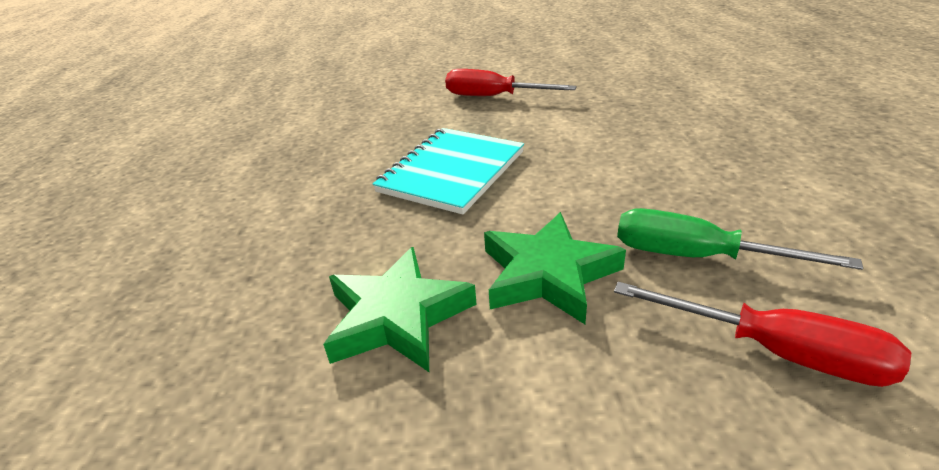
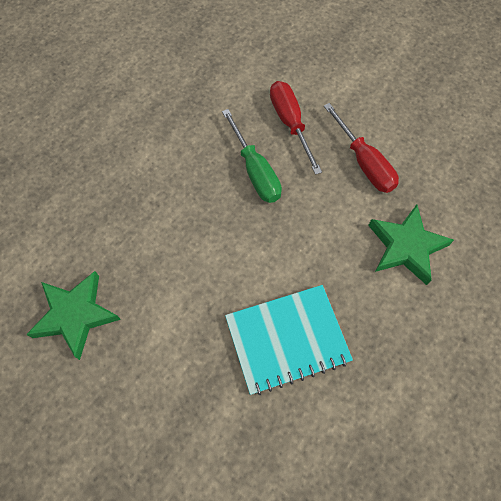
camera: 140 degrees left, 30 degrees up
red screwdriver [445,69,577,96] -> red screwdriver moved to [324,103,399,193]
green star [484,212,626,324] -> green star moved to [26,271,121,360]

